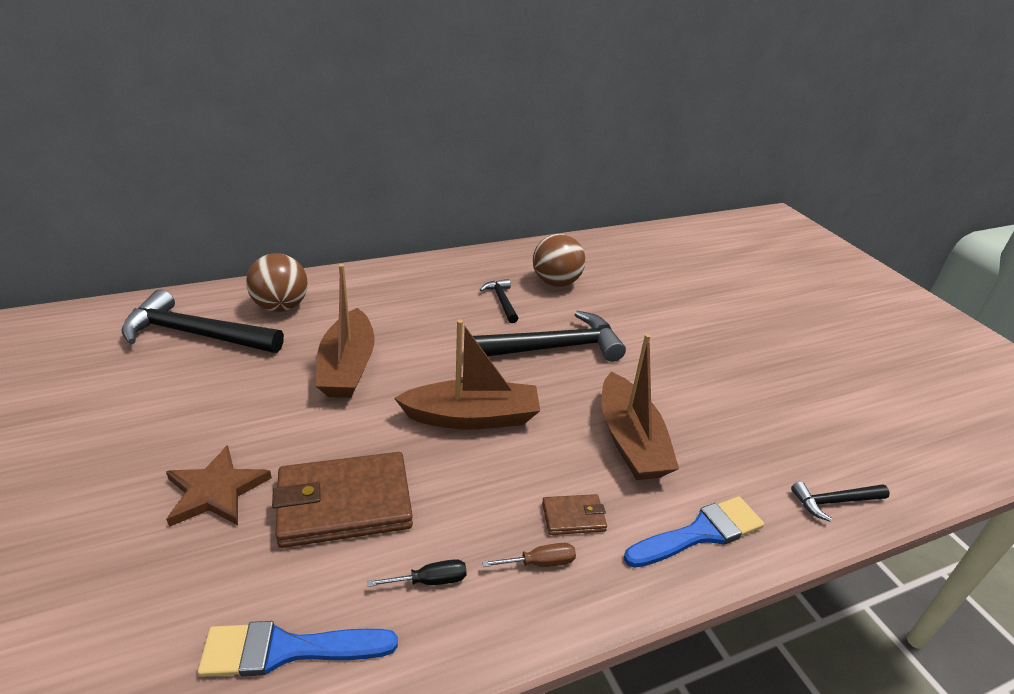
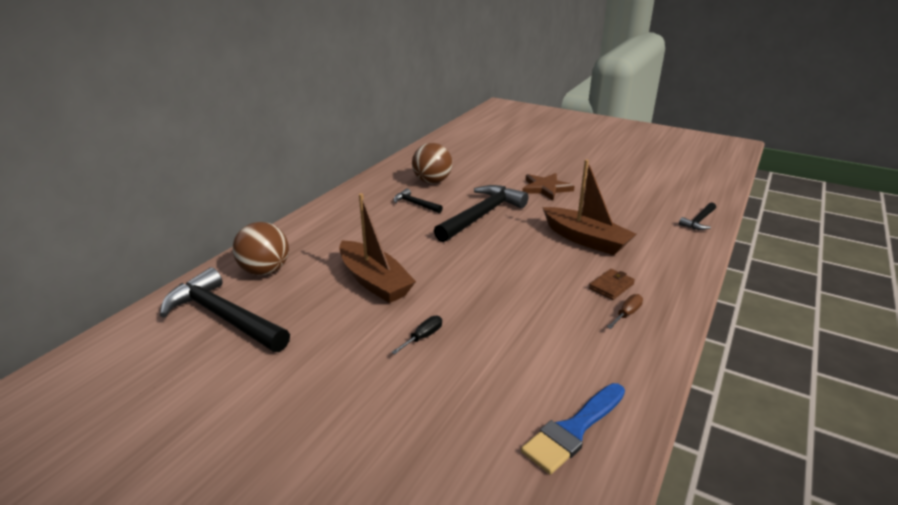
camera: 35 degrees left, 5 degrees down
black hammer [122,289,284,353] -> black hammer turned 60 degrees clockwise [160,267,290,352]
brown star [166,445,272,527] -> brown star moved to [522,173,575,201]
brown wallet [272,452,413,548] -> none
black screwdriver [368,559,467,587] -> black screwdriver moved to [391,316,442,355]
brown boat [394,320,540,430] -> none
blue brush [624,496,764,568] -> none

